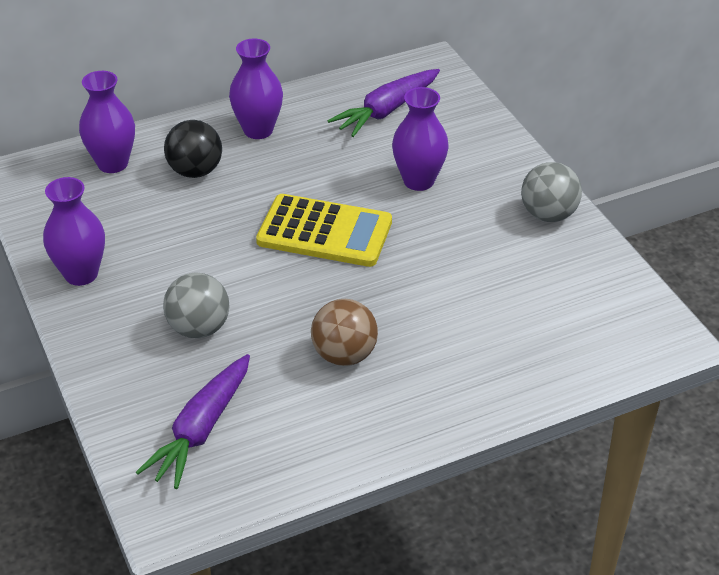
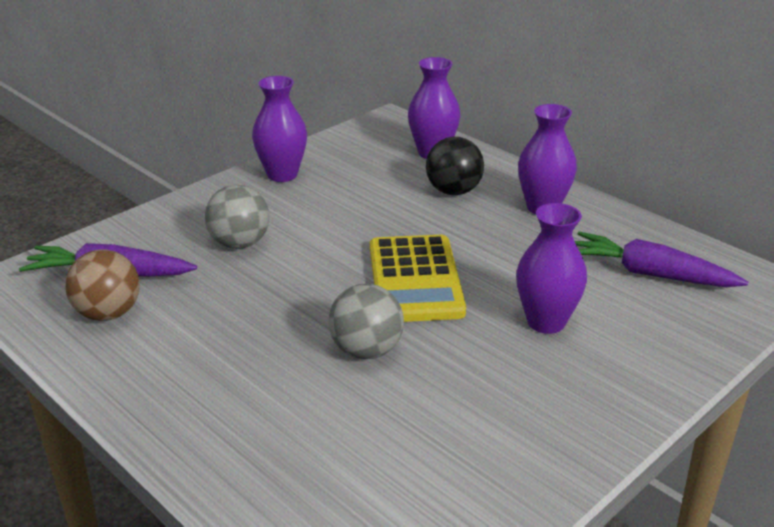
camera: 70 degrees right, 10 degrees down
brown ball [311,299,378,366] -> brown ball moved to [65,250,140,321]
grey ball [521,162,582,222] -> grey ball moved to [329,284,404,359]

